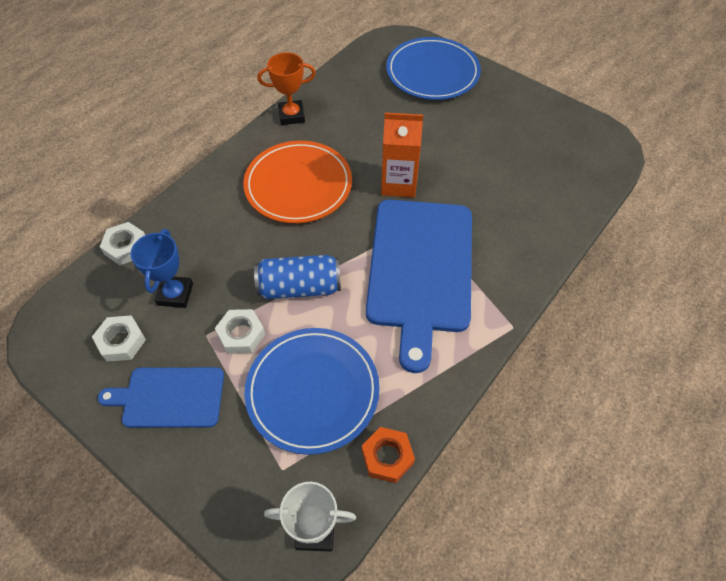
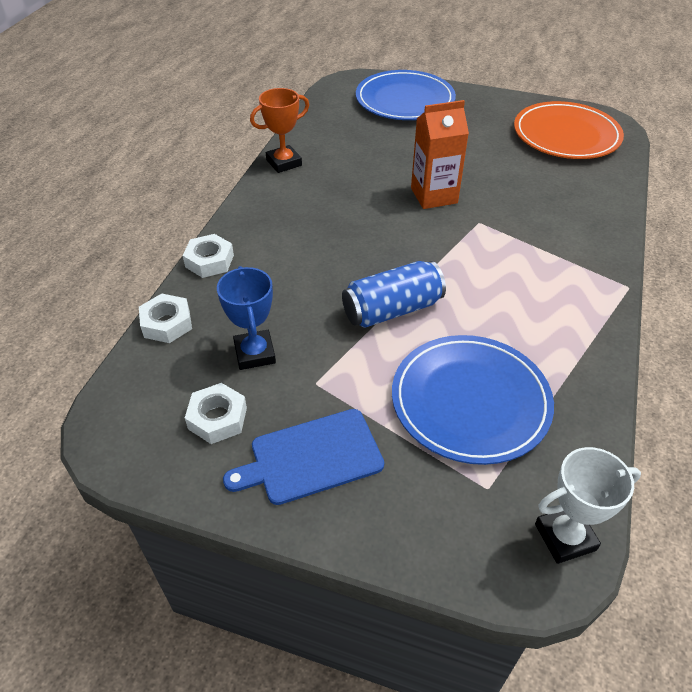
camera: 20 degrees left, 10 degrees down
white nut [215,309,265,354] -> white nut moved to [182,234,234,278]
orange plate [243,141,352,223] -> orange plate moved to [514,101,624,159]
orange nut [362,427,415,483] -> none
blue cutting board [366,200,472,373] -> none

